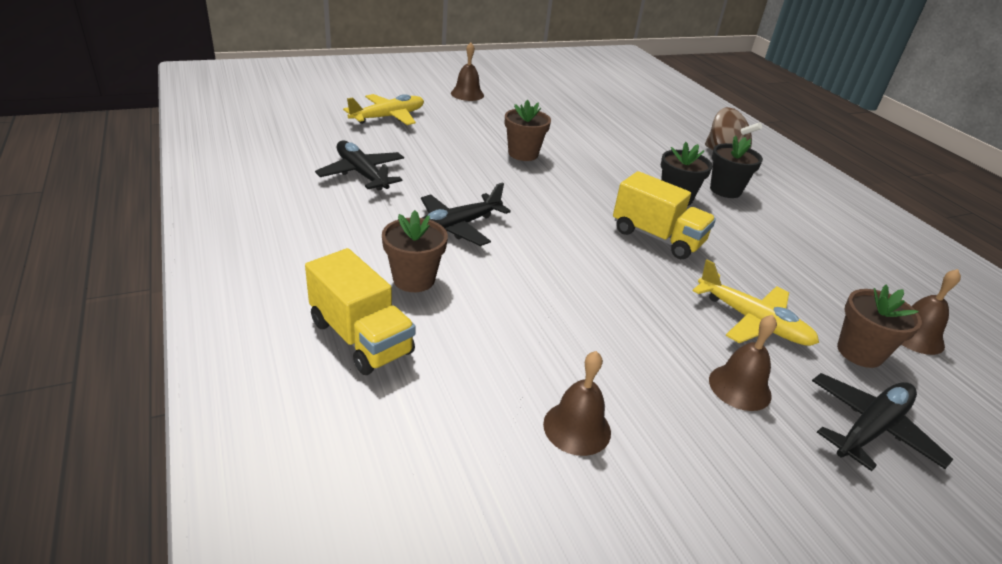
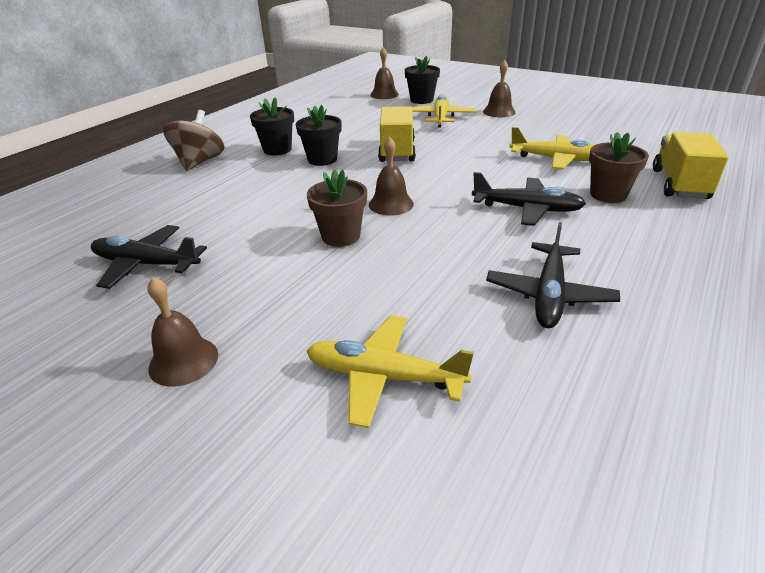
camera: 120 degrees left, 0 degrees up
brown bell [543,351,611,456] -> brown bell moved to [369,137,414,215]
black plane [812,373,953,471] -> black plane moved to [91,225,207,289]
brown flower pot [837,285,922,368] -> black flower pot [405,56,440,104]
none -> yellow plane [509,127,594,169]

